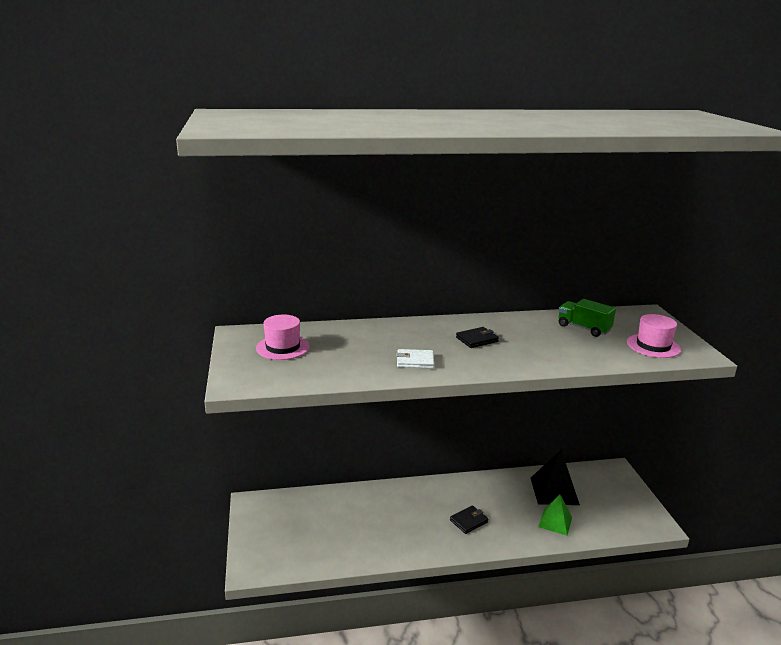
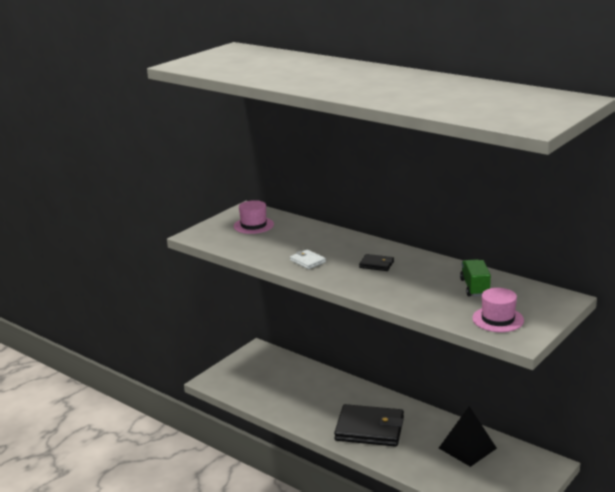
camera: 50 degrees right, 0 degrees up
black wallet [450,505,488,534] -> black wallet [334,404,404,447], size x2.25
green pyramid [538,494,572,536] -> none

